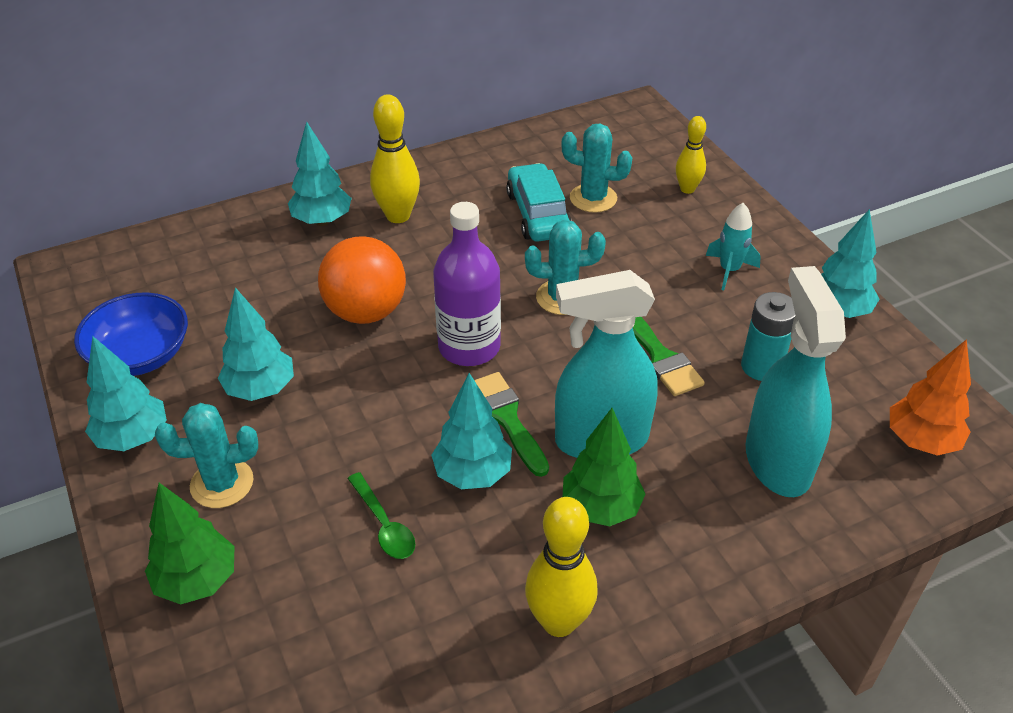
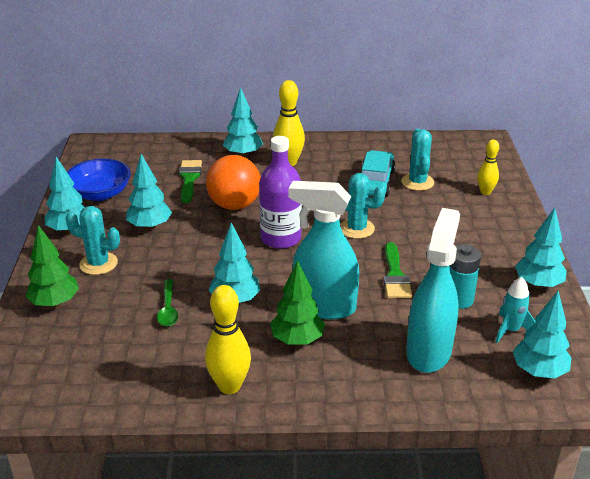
camera: 25 degrees right, 10 degrees down
green brush [474,372,549,477] -> green brush moved to [179,160,202,203]
turquoise cactus [561,124,632,213] -> turquoise cactus turned 45 degrees clockwise [401,128,434,191]
turquoise rocket [706,203,761,290] -> turquoise rocket moved to [495,277,536,343]
orange tree [890,339,971,456] -> turquoise tree [513,291,571,378]

